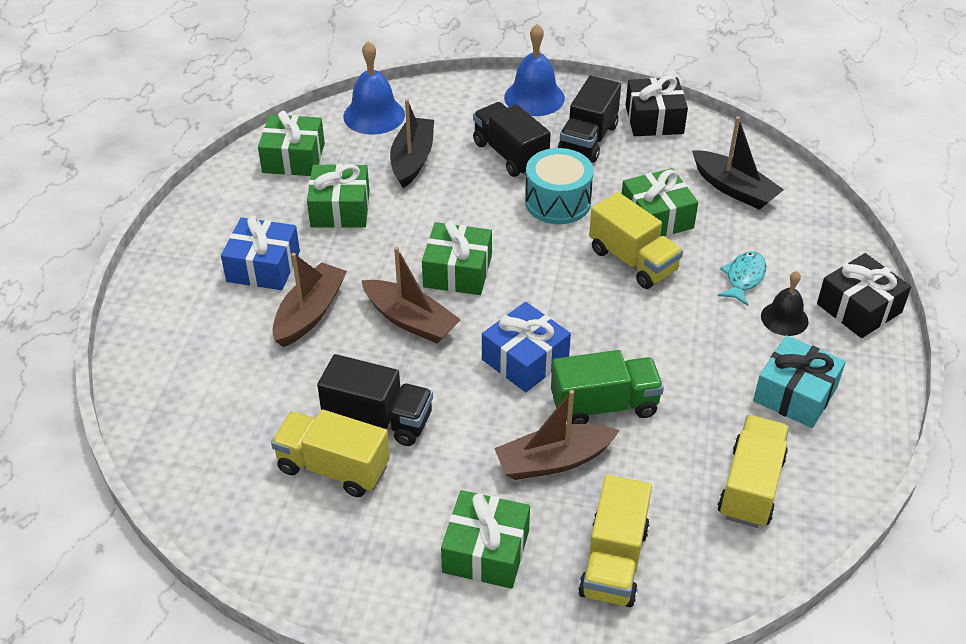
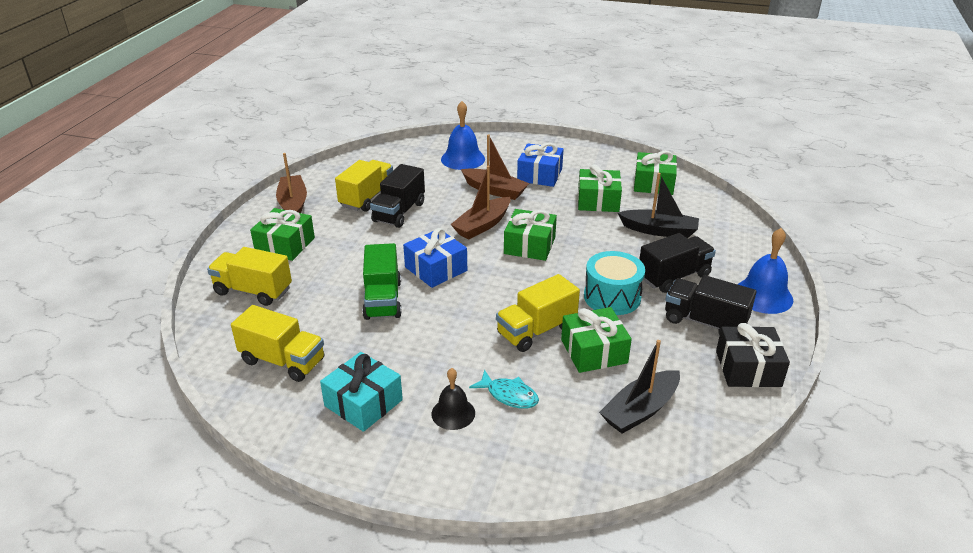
camera: 95 degrees right, 10 degrees down
blue bell [343,41,405,135] -> blue bell moved to [441,101,485,170]
brown boat [494,390,620,480] -> brown boat moved to [276,153,307,213]
black gift [817,253,911,338] -> none

